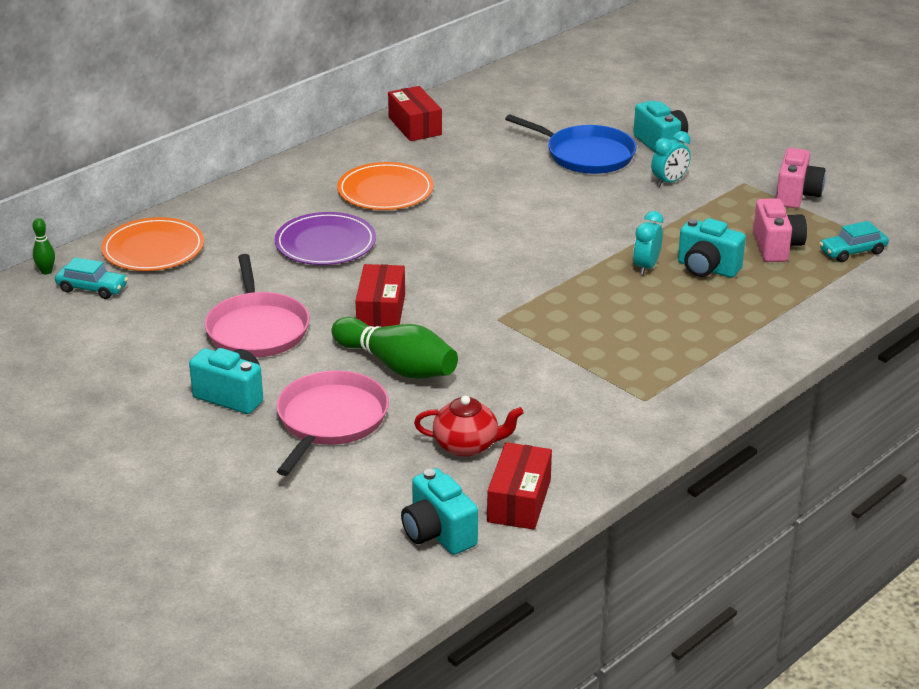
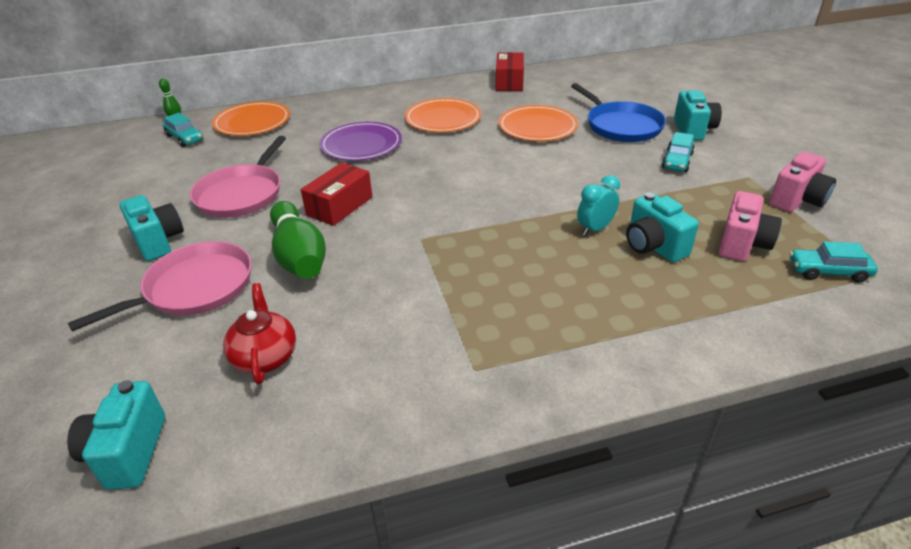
camera: 30 degrees right, 5 degrees up
red teapot [414,395,524,457] -> red teapot turned 135 degrees counterclockwise [223,283,296,384]
red box [487,442,552,530] -> none
turquoise clock [651,131,691,187] -> turquoise car [662,132,695,172]
none -> orange plate [498,105,578,141]

